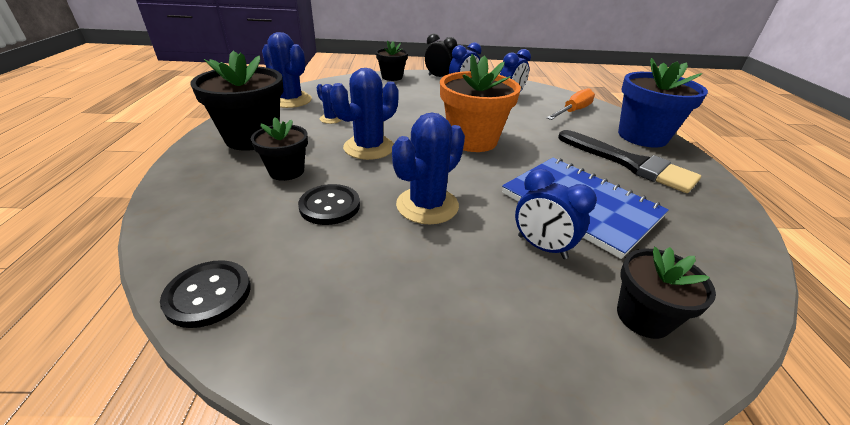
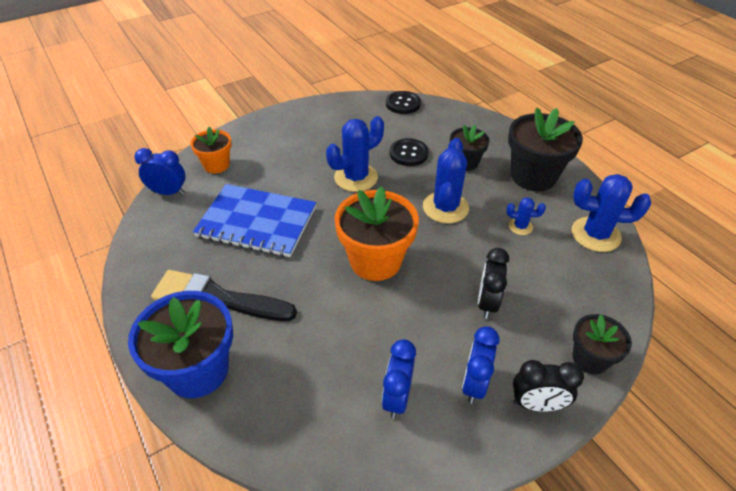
camera: 150 degrees right, 10 degrees up
blue cactus [392,113,465,225] -> blue cactus turned 45 degrees clockwise [326,116,384,192]
blue clock [515,169,597,259] -> blue clock moved to [134,148,185,195]
orange screwdriver [547,88,595,120] -> none
black flower pot [617,247,716,339] -> orange flower pot [190,127,232,173]
none -> black clock [478,248,509,319]

